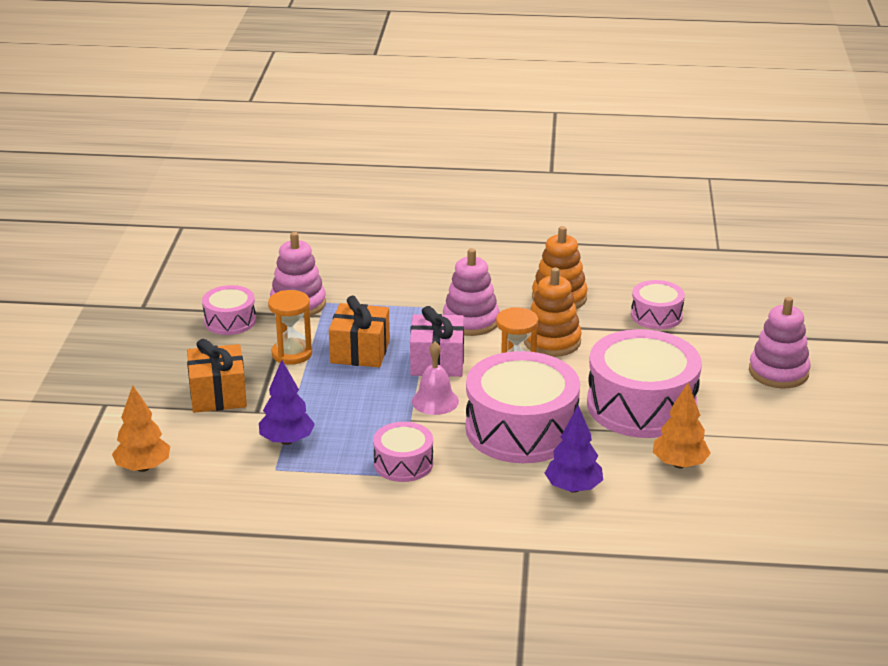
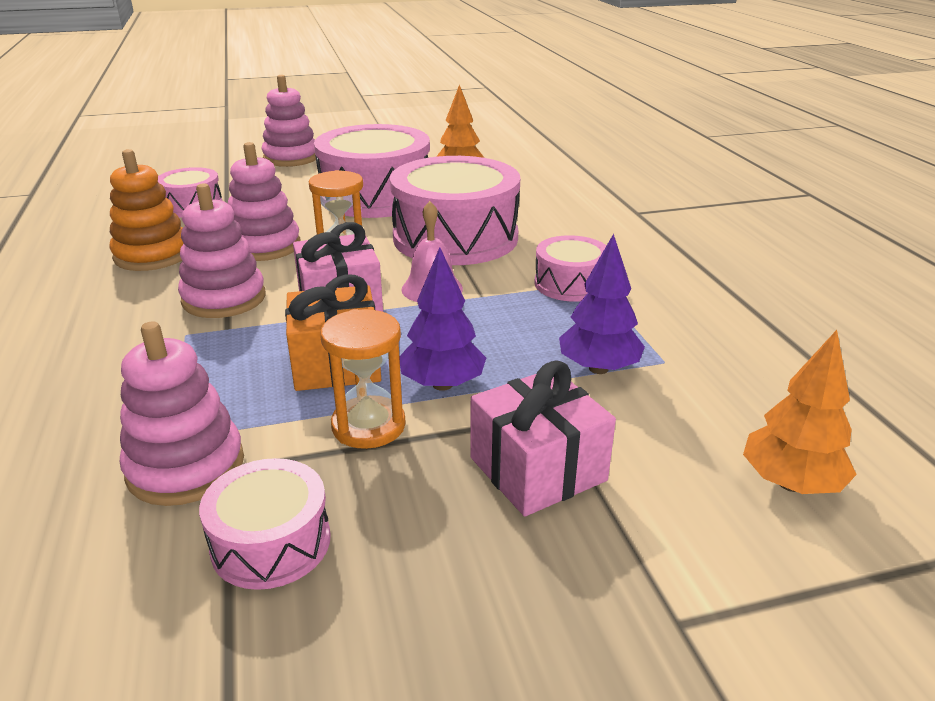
camera: 110 degrees left, 0 degrees up
orange gift [187,339,247,413] -> pink gift [470,361,616,516]
orange stacking toy [524,267,582,357] -> pink stacking toy [228,142,301,261]
purple tree [544,405,603,493] -> purple tree moved to [399,247,486,391]

